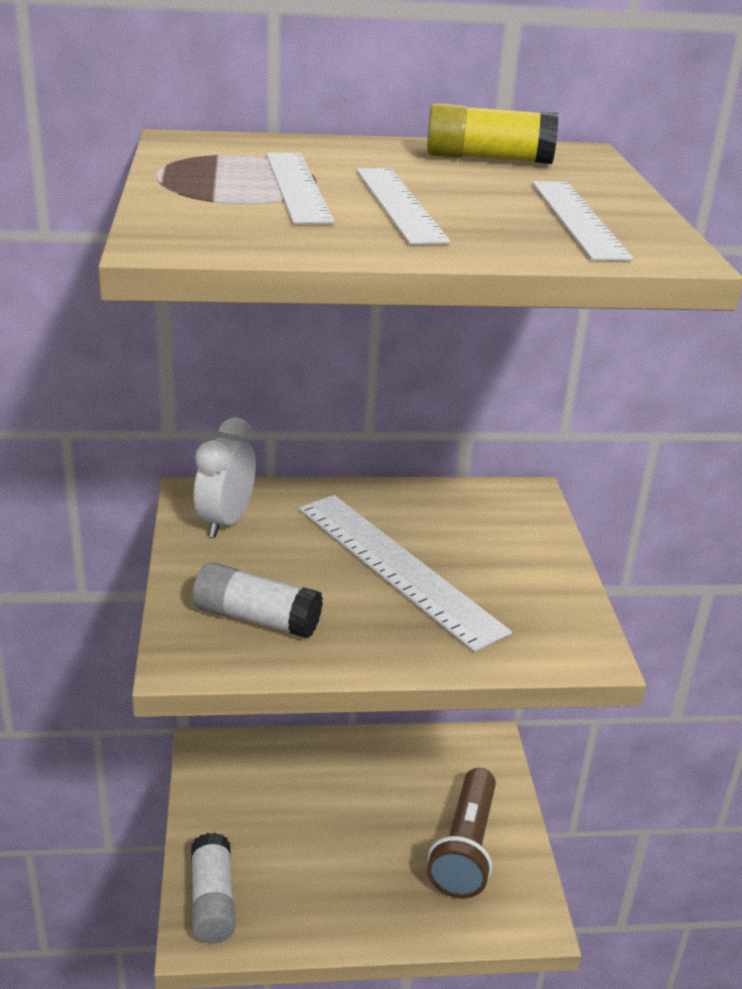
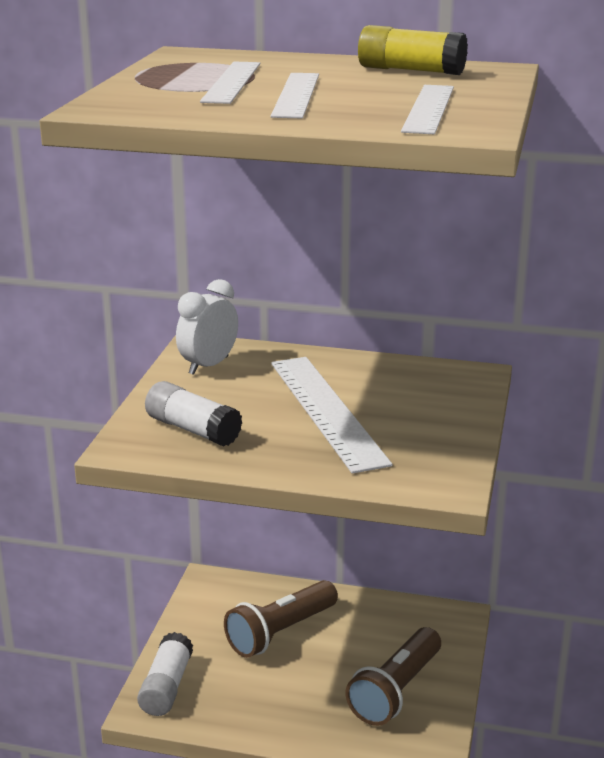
camera: 20 degrees right, 5 degrees down
none -> brown flashlight [224,580,338,658]

